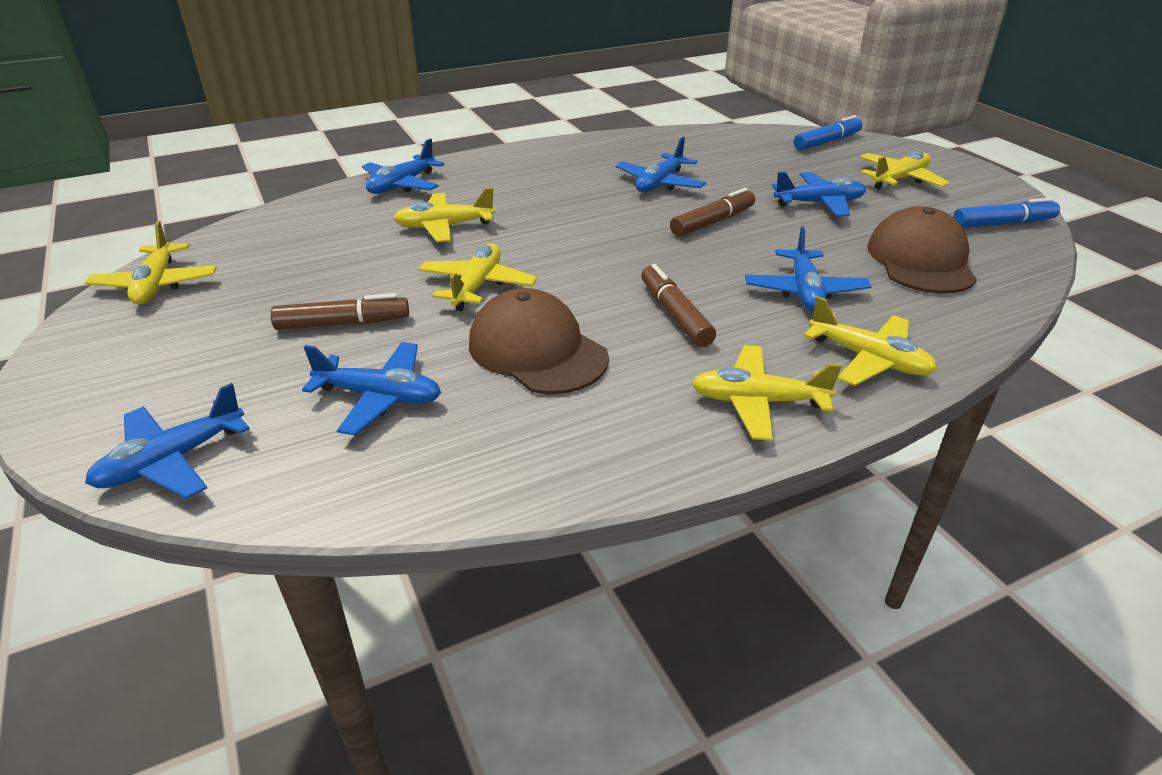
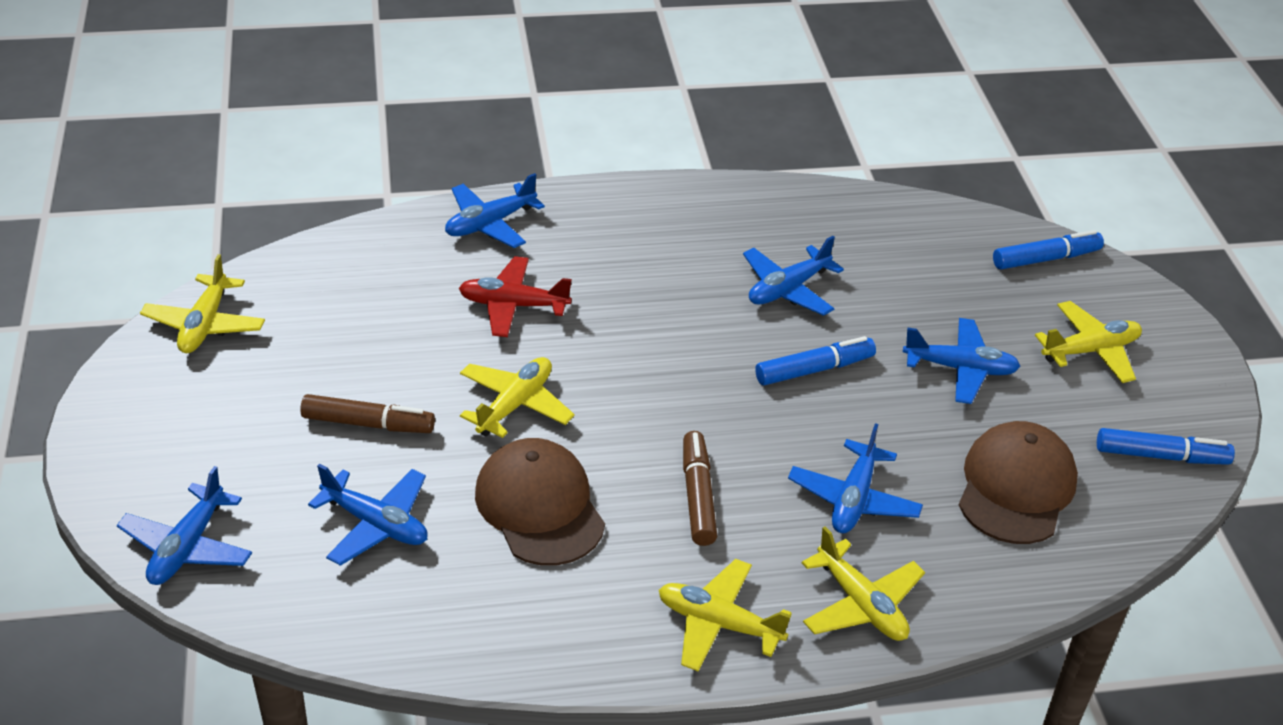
camera: 15 degrees right, 5 degrees up
blue plane [85,383,250,499] -> blue plane turned 45 degrees counterclockwise [117,466,252,585]
yellow plane [393,188,495,242] -> red plane [459,256,572,337]
brown marker [670,188,755,237] -> blue marker [755,336,876,385]

